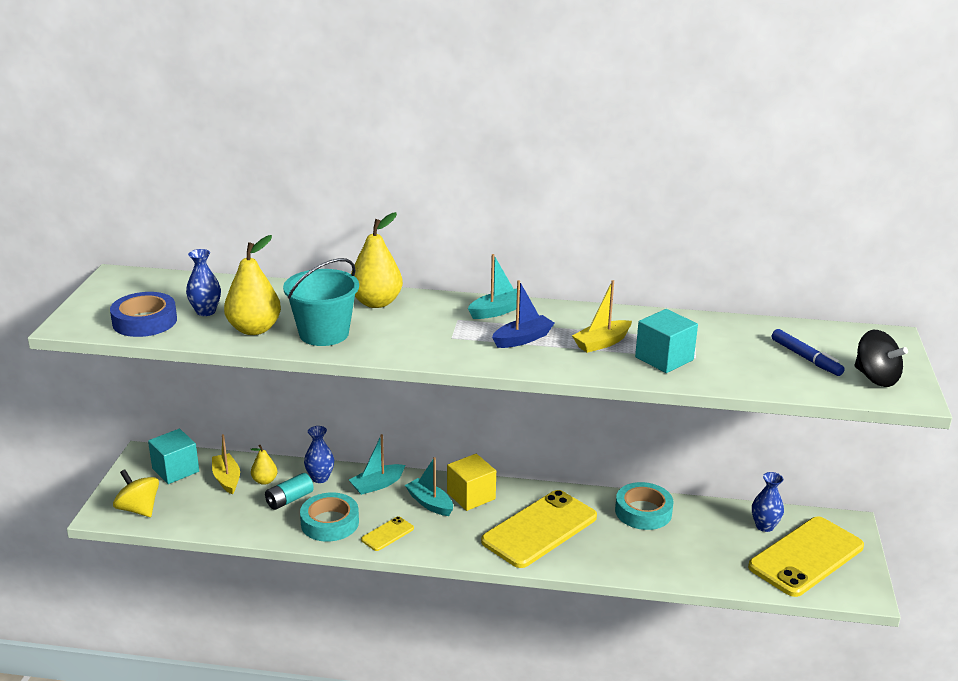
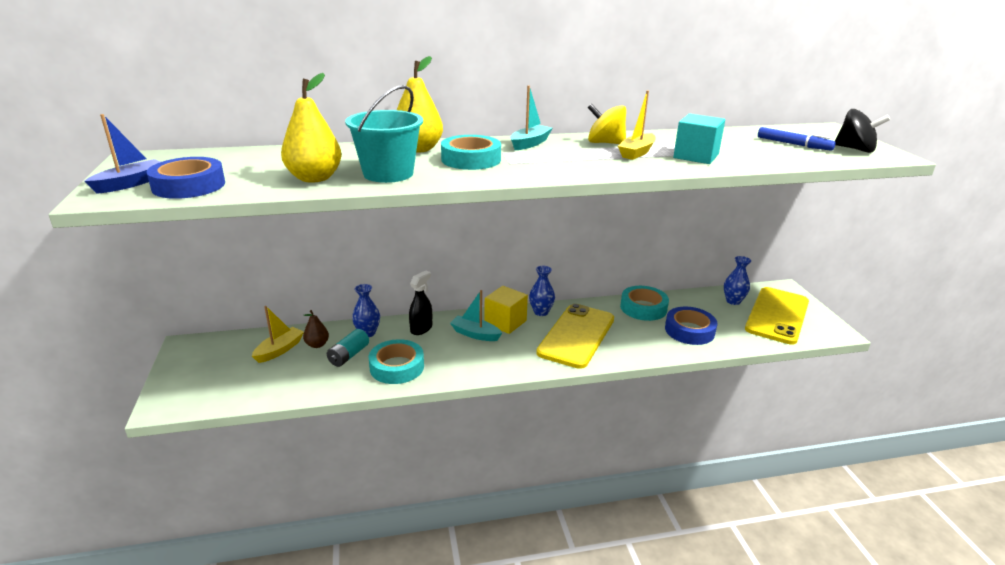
camera: 20 degrees left, 0 degrees up
yellow spinning top [113,469,159,517] -> yellow spinning top moved to [587,104,626,144]
turquoise cube [148,429,199,484] -> none
blue vase [186,249,221,316] -> blue vase moved to [529,266,555,316]
yellow boat [212,434,240,495] -> yellow boat turned 75 degrees clockwise [252,306,304,363]
yellow pear [251,445,277,485] -> brown pear [303,310,329,348]
turquoise boat [349,434,406,495] -> black spray bottle [409,271,432,335]
yellow phone [361,516,414,551] -> none
blue boat [492,280,555,348] -> blue boat moved to [85,114,160,194]
none -> turquoise tape [441,135,501,170]
none -> blue tape [665,307,717,345]

